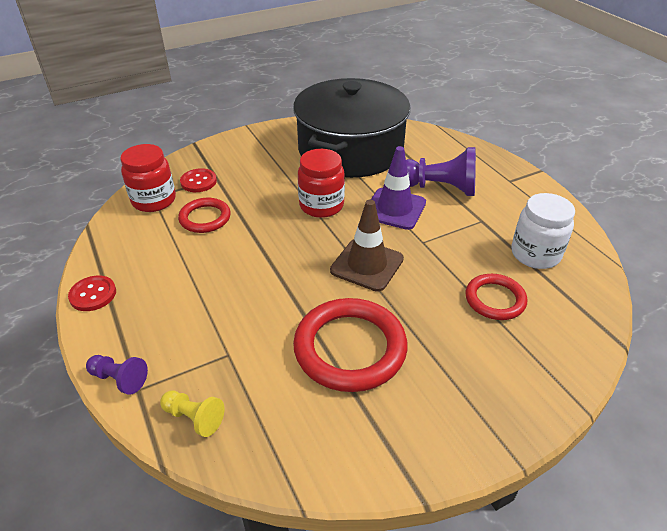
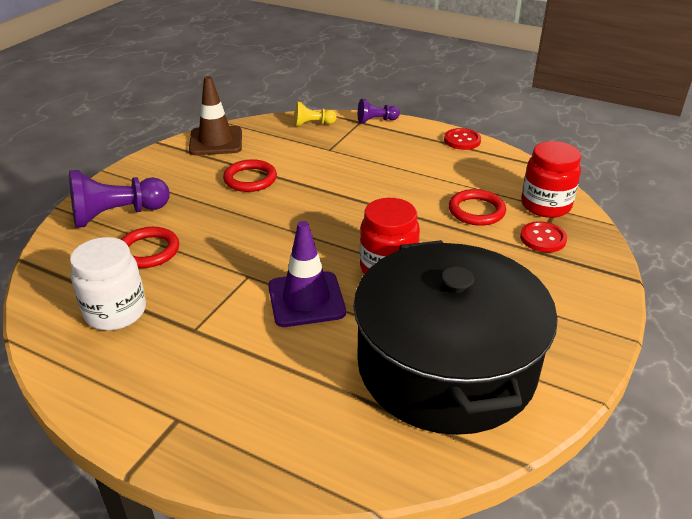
camera: 145 degrees right, 5 degrees down
red ring [293,298,408,392] -> red ring [223,159,277,192], size x0.58
brown traffic cone [330,200,404,292] -> brown traffic cone moved to [189,76,242,155]
purple pawn [406,147,476,196] -> purple pawn moved to [69,170,170,228]

